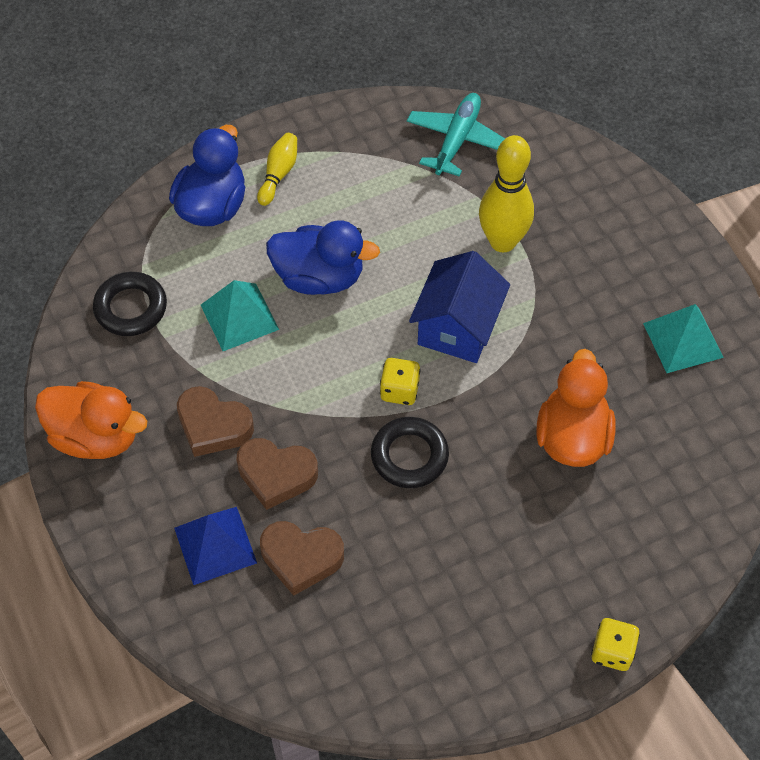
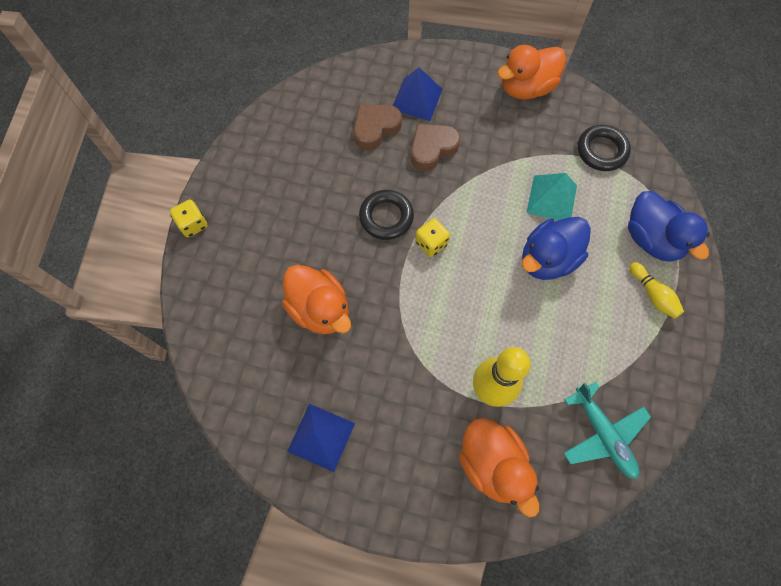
camera: 130 degrees right, 10 degrees up
brown heart [177,386,254,457] -> none
blue house [409,251,510,363] -> none
turquoise pyramid [643,304,724,373] -> blue pyramid [287,404,355,472]
none -> orange duck [459,417,539,517]

